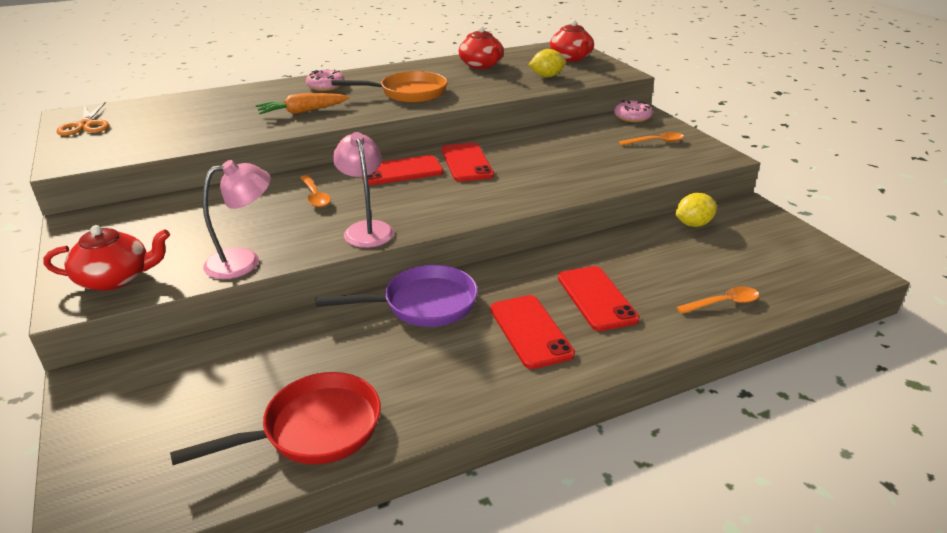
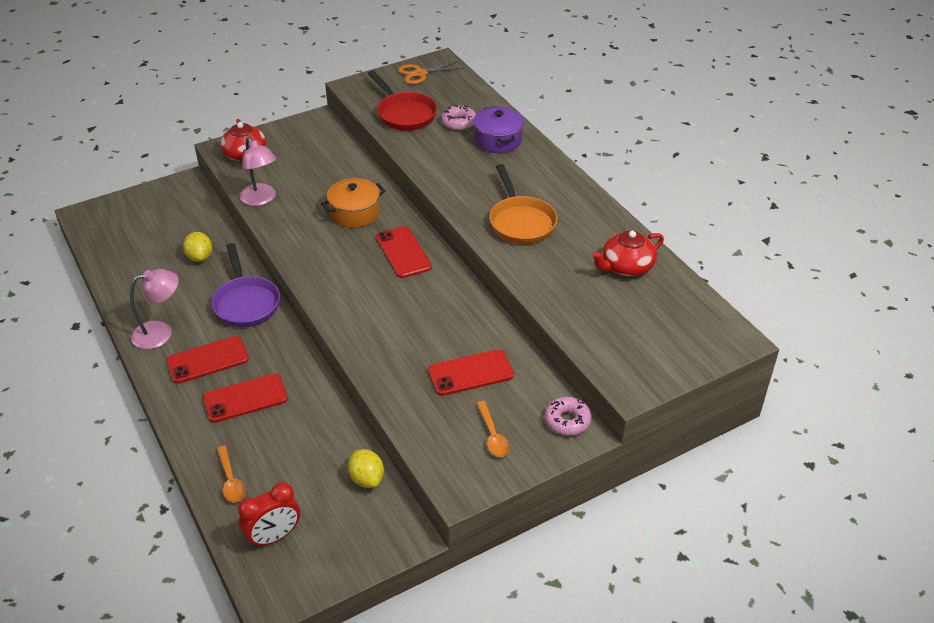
camera: 85 degrees right, 10 degrees up
red pan [170,372,381,465] -> red pan moved to [368,71,437,131]
orange carrot [256,93,349,114] -> none
orange spoon [300,175,331,207] -> orange pot [321,178,386,228]
pink donut [306,70,345,91] -> pink donut moved to [441,105,476,131]
pink lamp [333,132,394,248] -> pink lamp moved to [130,269,179,349]
red phone [441,143,494,182] -> red phone moved to [428,349,514,396]
yellow lemon [529,49,566,77] -> yellow lemon moved to [183,232,212,262]
red teapot [550,20,594,62] -> none
none -> red clock [238,482,300,548]
none -> purple pot [473,106,524,153]

